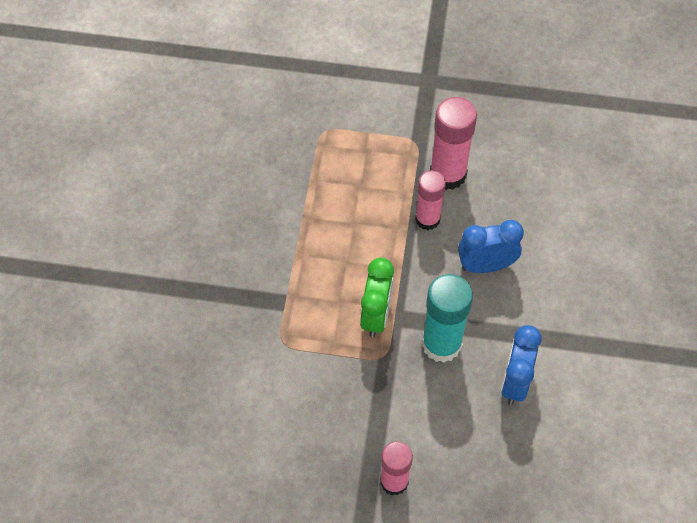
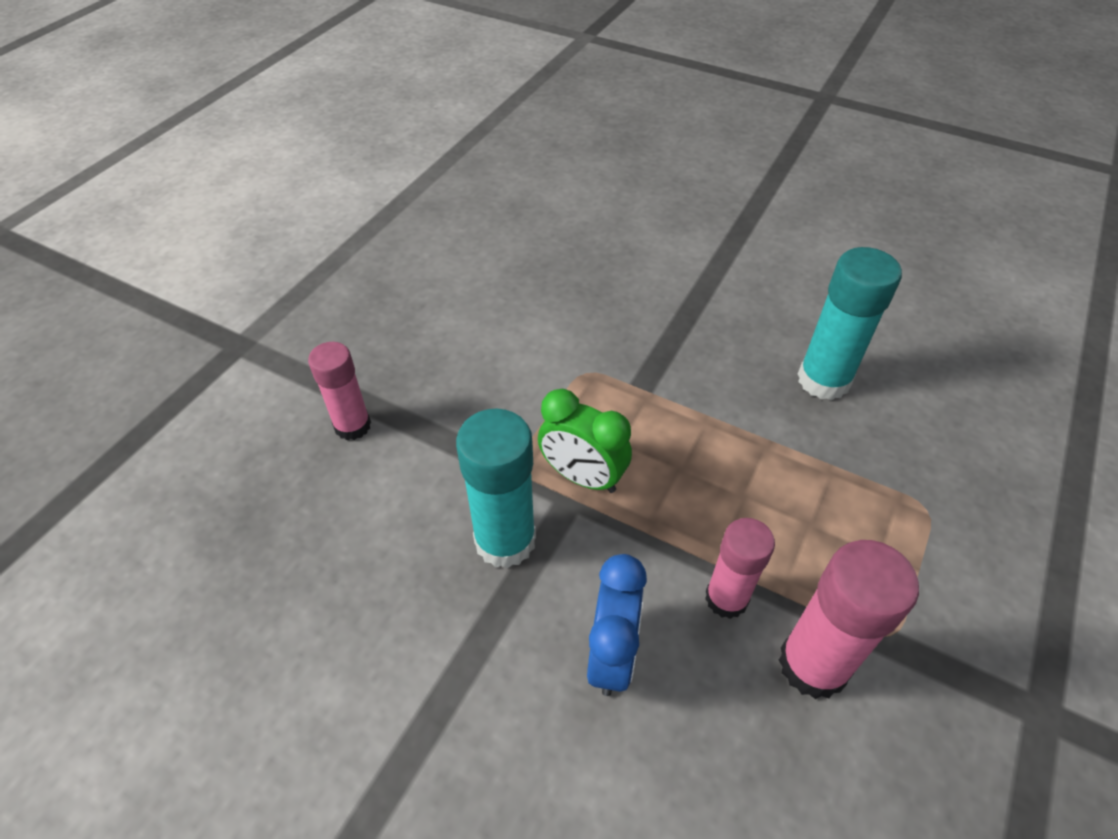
camera: 110 degrees right, 10 degrees down
blue clock [501,325,541,405] -> none
none -> turquoise glue stick [797,247,902,400]

